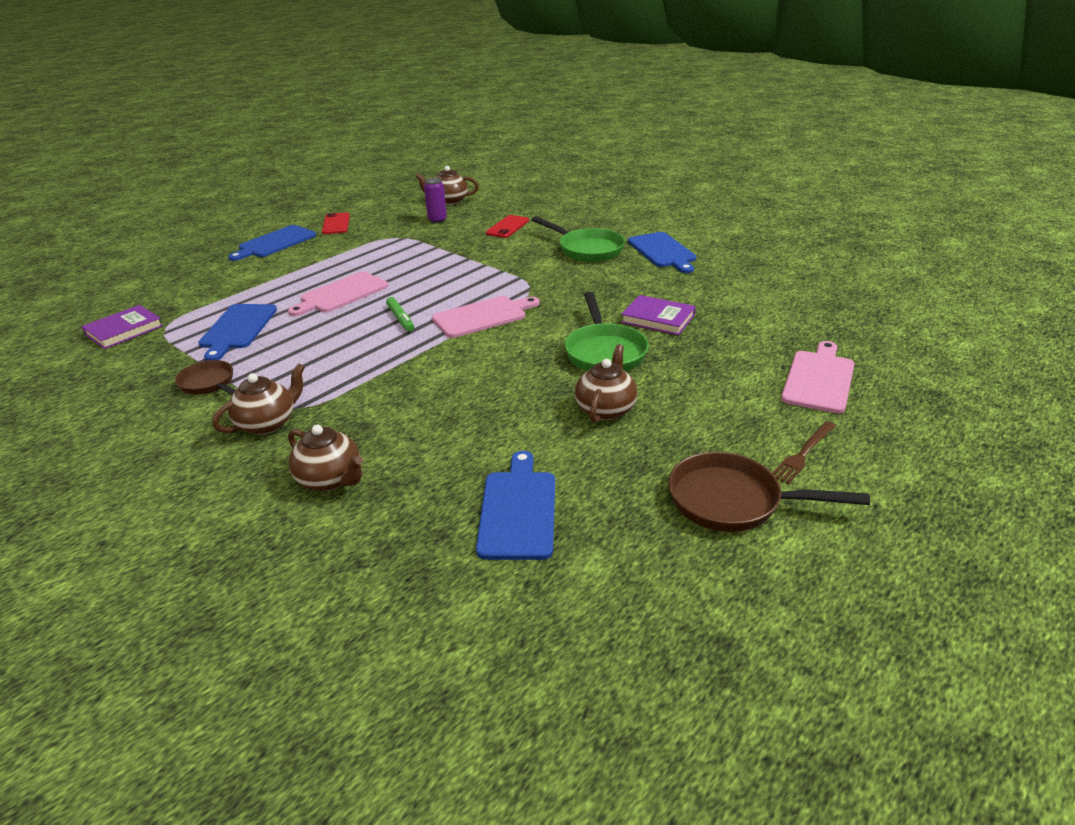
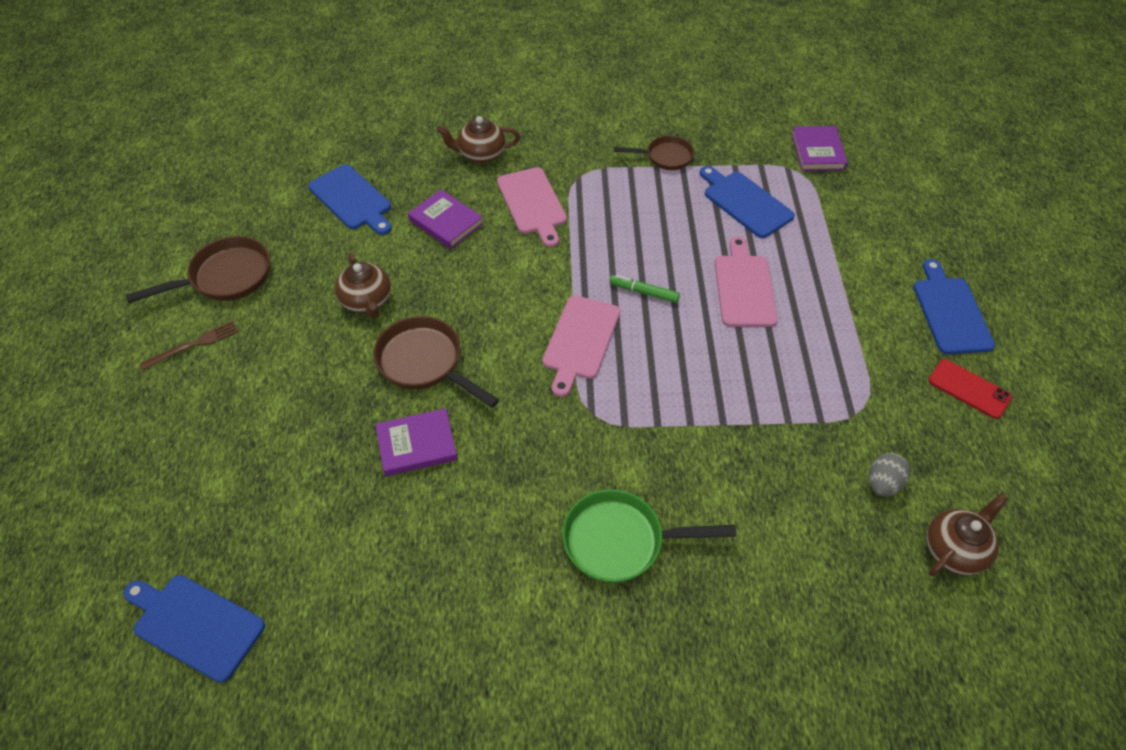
camera: 135 degrees right, 20 degrees up
brown teapot [212,363,305,435] -> none
purple can [424,178,447,223] -> grey egg [869,453,910,496]
red phone [486,215,529,238] -> none
green pan [564,292,649,371] -> brown pan [373,316,499,408]
blue cutting board [628,232,696,273] -> blue cutting board moved to [123,575,265,683]
brown fork [773,421,836,484] -> brown fork turned 60 degrees clockwise [140,321,239,370]
pink cutting board [781,341,855,414] -> pink cutting board moved to [497,167,567,247]
none -> purple book [408,189,483,249]

